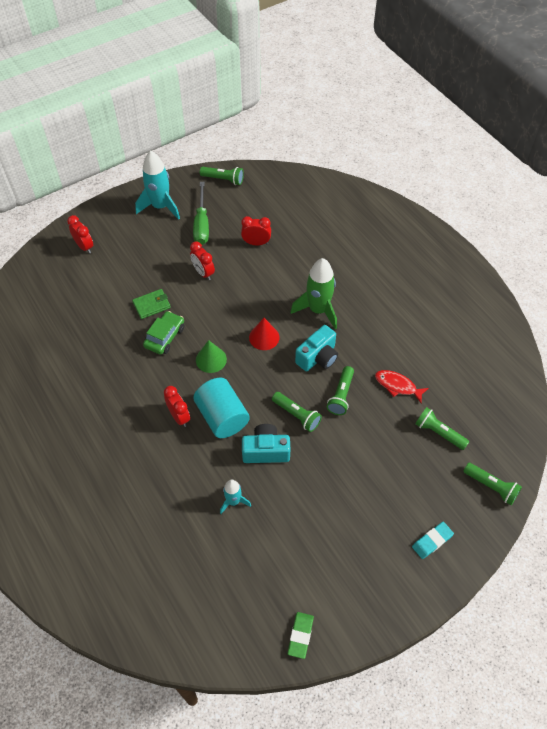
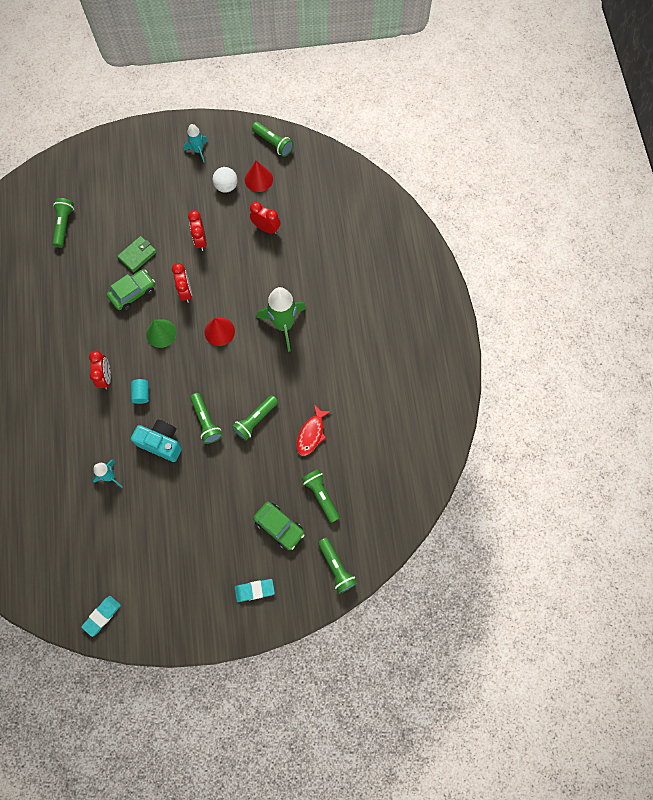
camera: 25 degrees right, 15 degrees up
red clock [67,215,93,254] -> red clock moved to [172,263,192,303]
green wallet [132,289,171,319] -> green wallet turned 45 degrees counterclockwise [117,236,157,272]
turquoise rocket [135,151,180,220] -> turquoise rocket [184,124,208,162], size x0.55
green screwdriver [193,182,209,245] -> white ball [213,167,237,193]
turquoise cylinder [193,378,250,438] -> turquoise cylinder [131,379,149,404], size x0.45
green eraser [287,612,314,659] -> turquoise eraser [81,596,121,637]
turquoise camera [295,325,338,371] -> none
red fish [375,370,429,403] -> red fish turned 120 degrees counterclockwise [297,404,332,456]
none -> green flashlight [53,198,74,248]
none -> red cone [245,161,273,192]
none -> green car [253,502,305,550]

